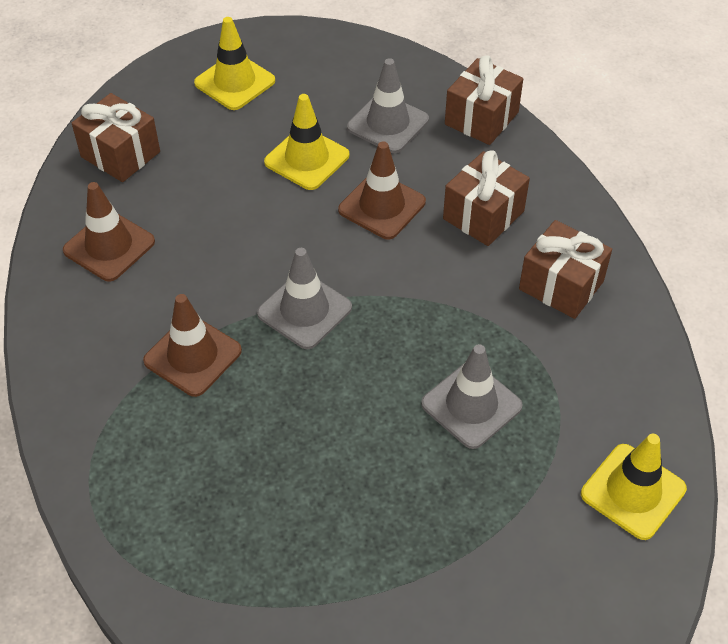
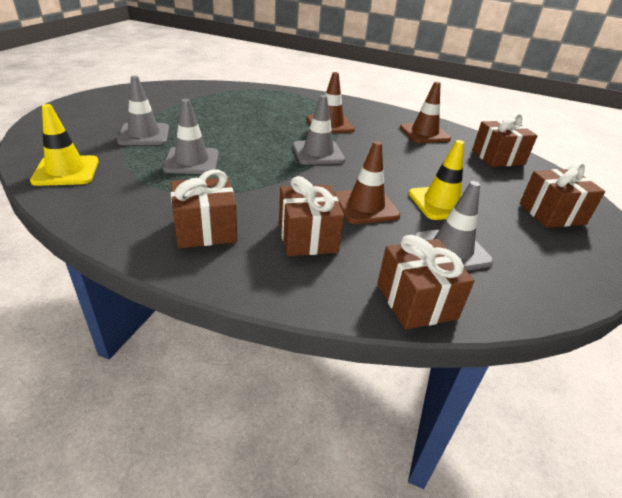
camera: 125 degrees right, 15 degrees down
yellow traffic cone [194,17,275,110] -> brown gift [520,162,605,228]
none -> grey traffic cone [117,76,169,145]

